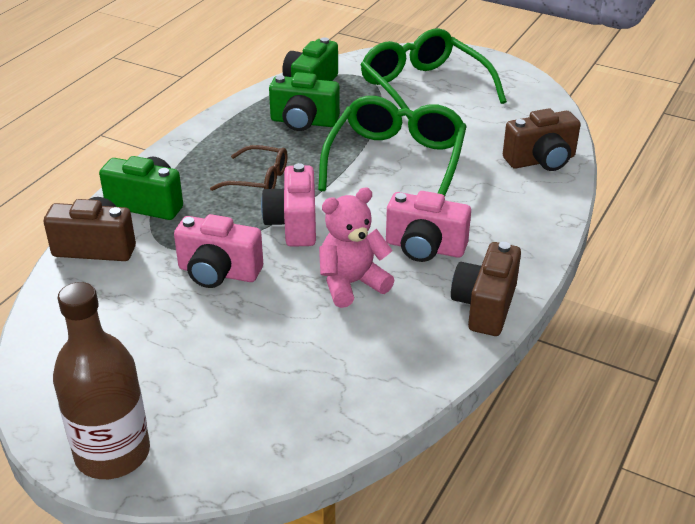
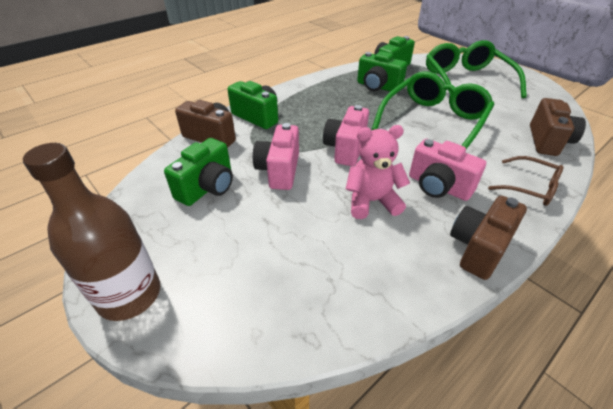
camera: 20 degrees right, 5 degrees up
pink camera [174,214,263,288] -> pink camera turned 60 degrees clockwise [253,123,299,190]
brown glasses [210,145,288,191] -> brown glasses moved to [488,156,564,206]
brown camera [503,108,581,171] -> brown camera turned 75 degrees counterclockwise [530,98,586,156]
none -> green camera [164,138,233,206]

